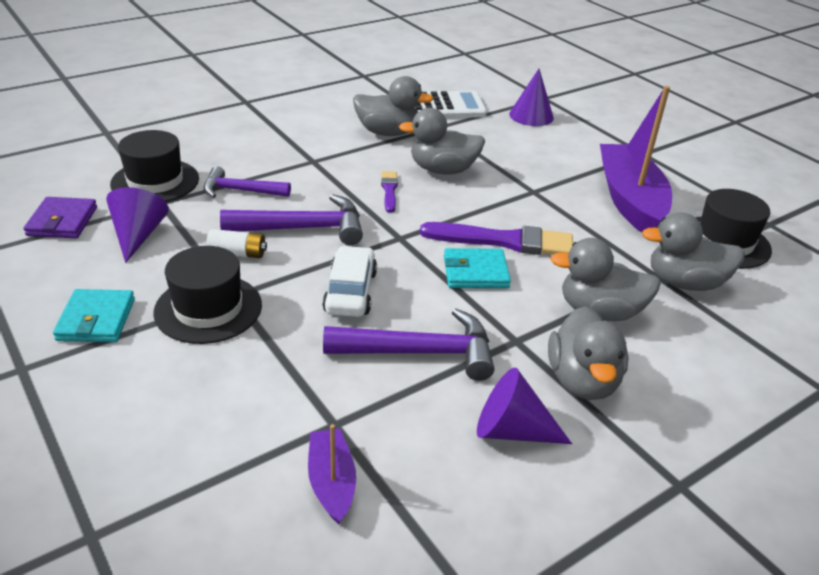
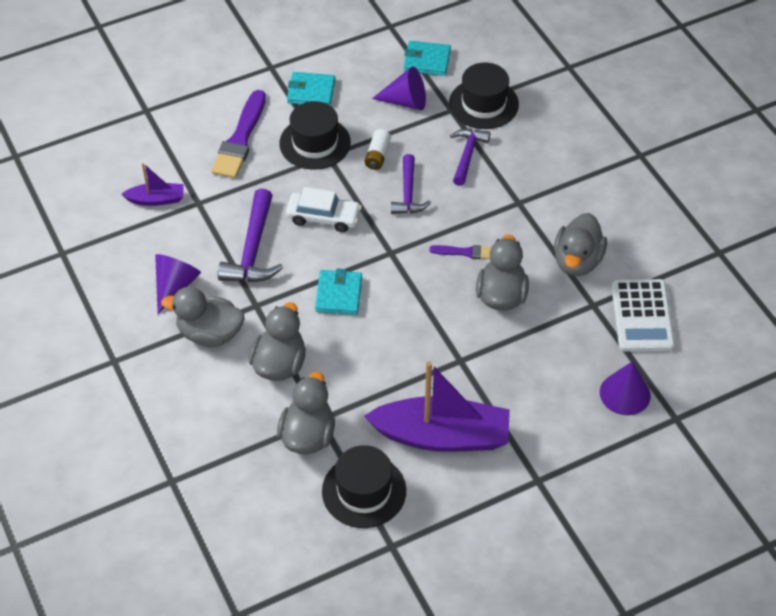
camera: 100 degrees right, 15 degrees up
purple wallet [24,197,97,238] -> turquoise wallet [404,41,451,76]
purple hammer [220,194,363,245] -> purple hammer [391,154,431,214], size x0.66
purple brush [420,222,573,255] -> purple brush moved to [211,90,266,178]

